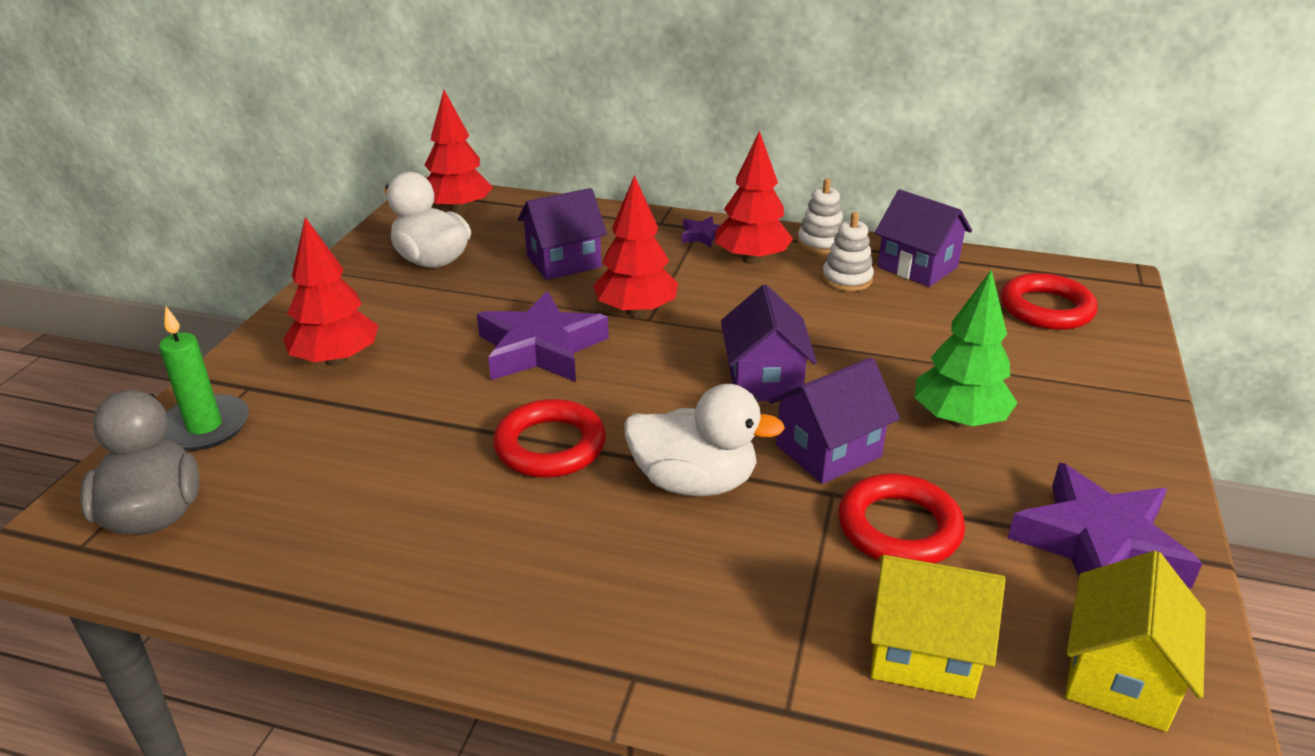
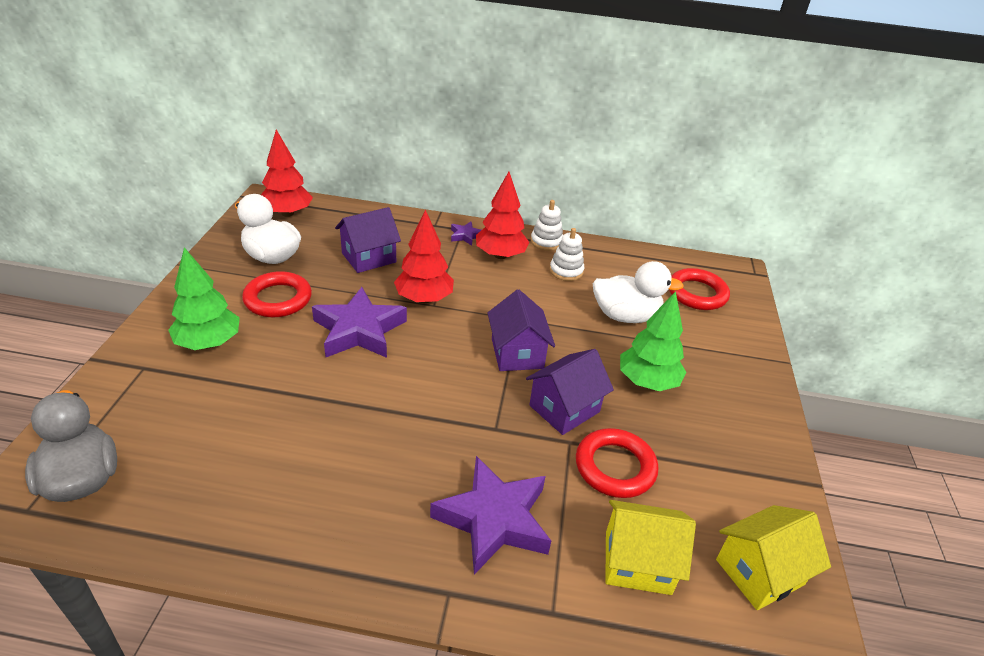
camera: 10 degrees left, 5 degrees up
green candle [159,306,249,451] -> none
red tree [283,217,378,366] -> green tree [168,247,240,350]
red ring [493,399,606,478] -> red ring moved to [242,271,312,317]
white duck [624,384,785,496] -> white duck moved to [593,261,684,323]
purple house [875,189,972,287] -> none
purple star [1008,463,1202,589] -> purple star moved to [430,456,551,575]
yellow house [1065,551,1206,732] -> yellow house turned 45 degrees clockwise [716,505,831,610]

